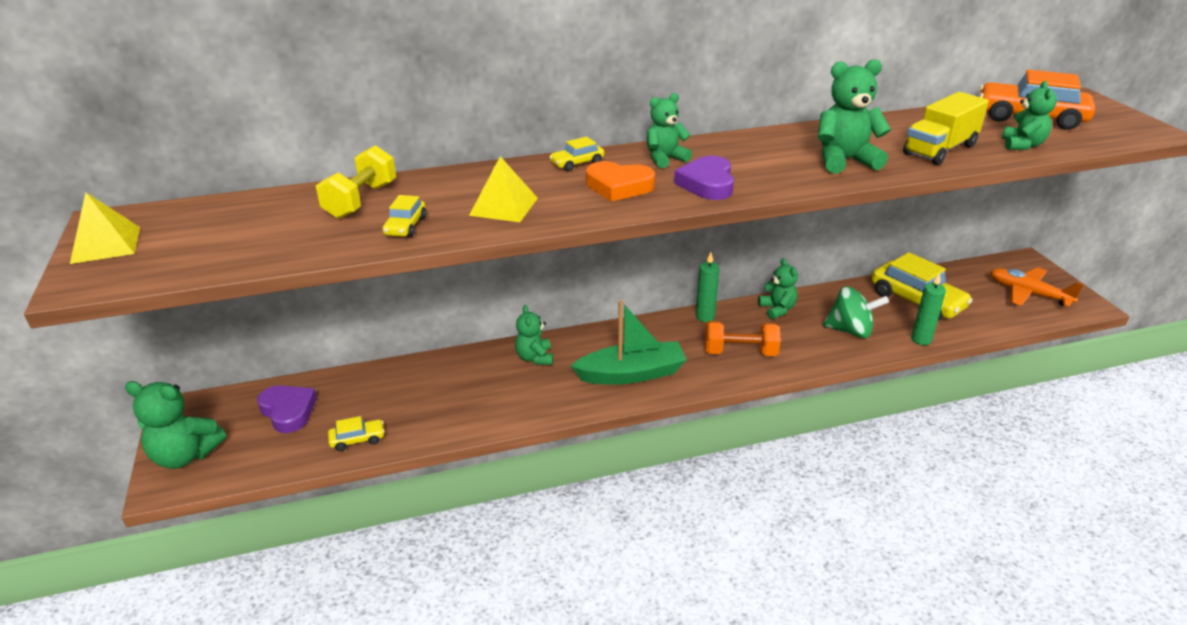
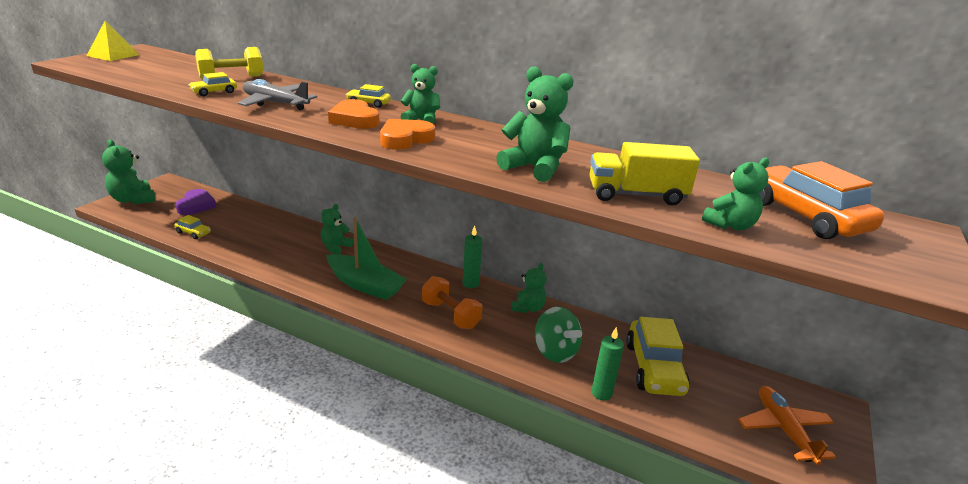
camera: 40 degrees right, 5 degrees down
yellow pyramid [469,156,538,222] -> grey plane [238,79,317,110]
purple heart [674,156,734,200] -> orange heart [380,119,435,150]

